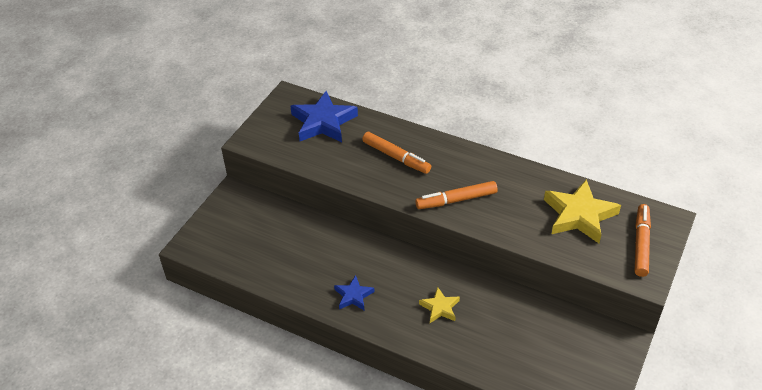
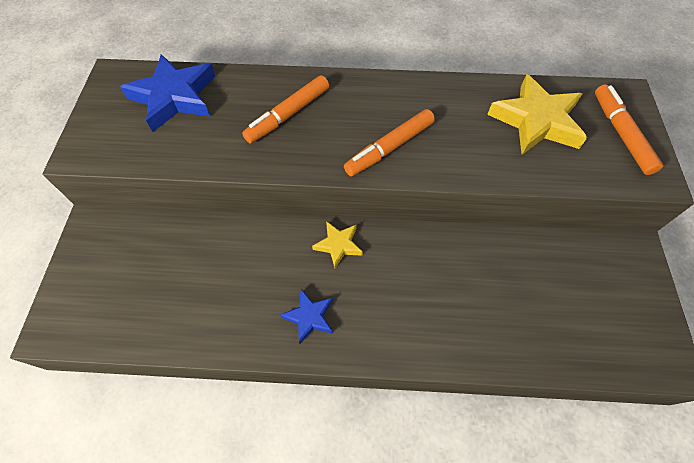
camera: 25 degrees left, 15 degrees up
orange marker [362,132,431,174] -> orange marker turned 120 degrees clockwise [242,75,329,144]
yellow star [419,287,460,323] -> yellow star moved to [312,221,363,269]

